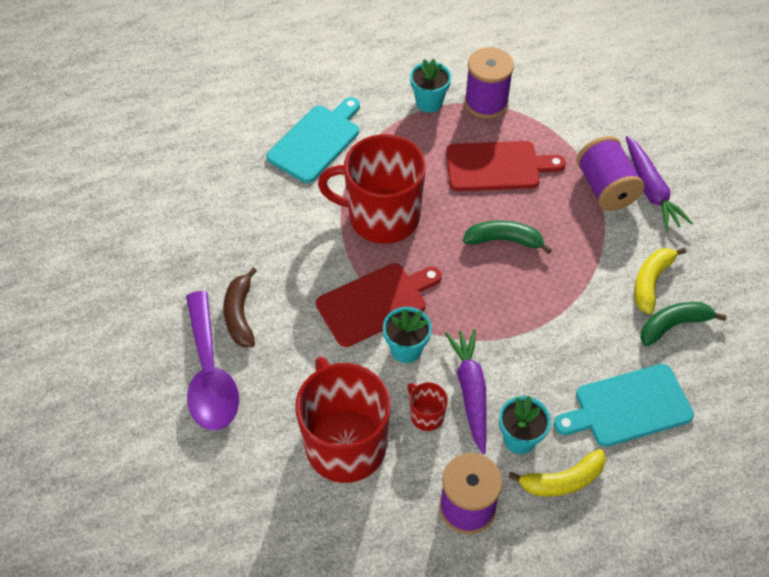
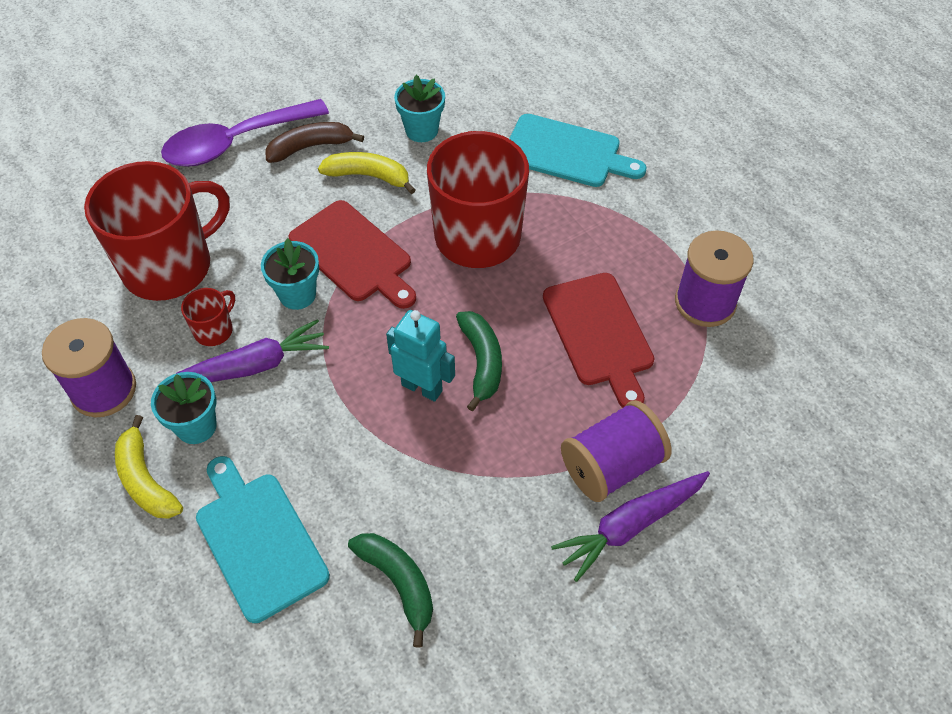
camera: 75 degrees right, 0 degrees up
turquoise flower pot [410,59,451,113] -> turquoise flower pot moved to [394,75,445,142]
yellow banana [634,247,686,314] -> yellow banana moved to [318,152,416,194]
none -> turquoise robot [386,310,455,402]

